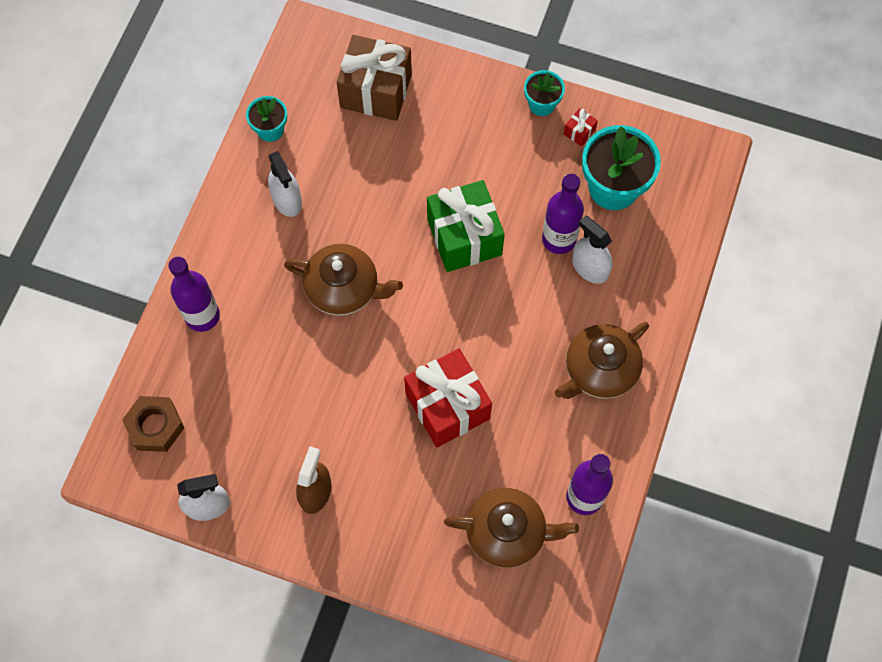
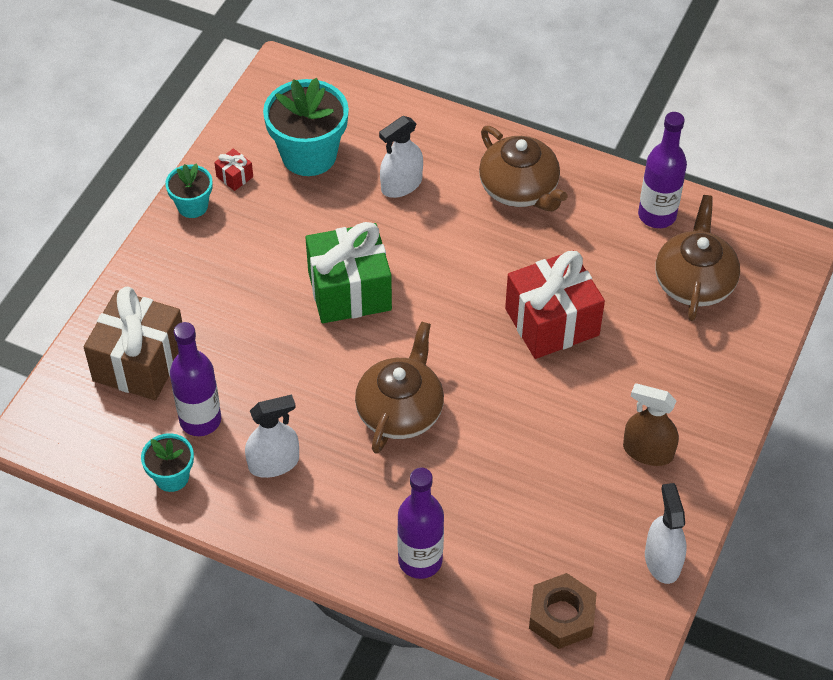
camera: 85 degrees left, 15 degrees down
purple bottle [542,174,584,254] -> purple bottle moved to [170,322,221,436]

